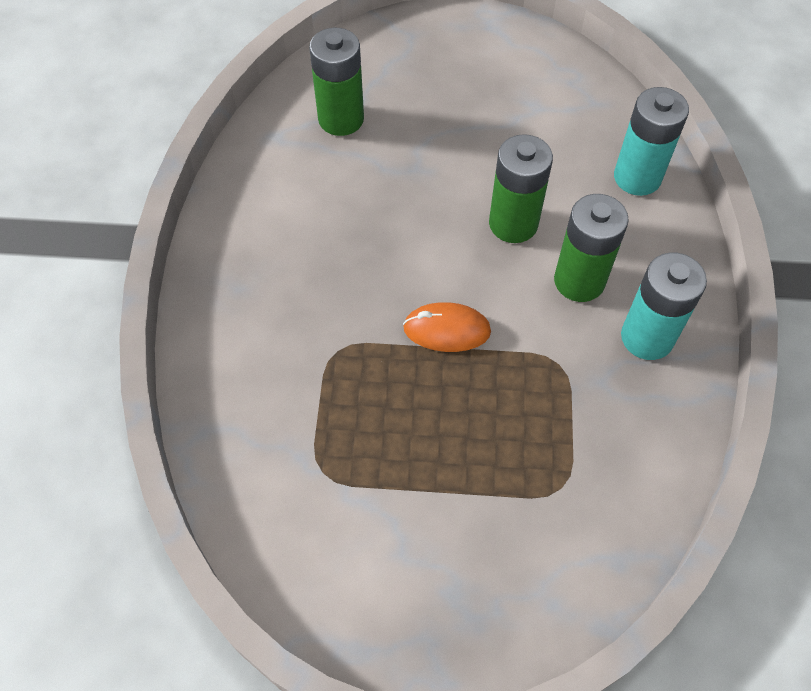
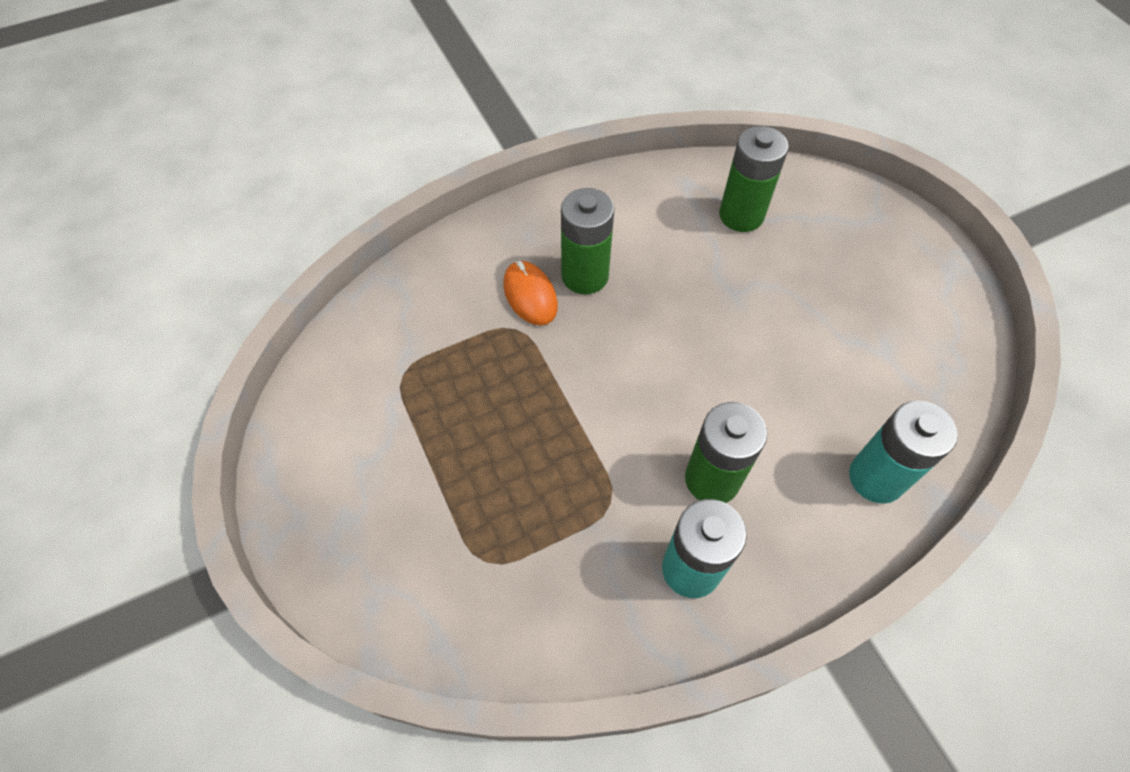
camera: 60 degrees right, 0 degrees up
orange mouse [403,302,491,352] -> orange mouse moved to [503,261,558,326]
green battery [489,134,553,243] -> green battery moved to [561,188,614,294]

